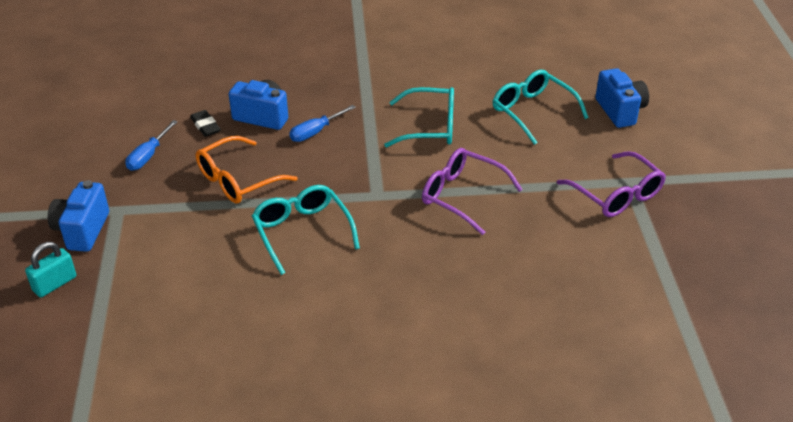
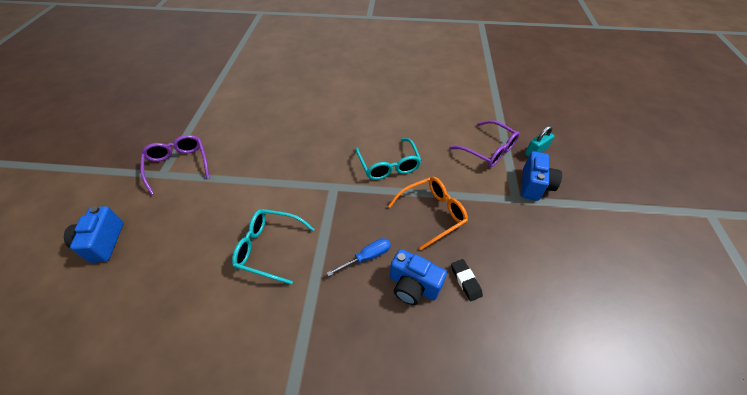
camera: 170 degrees left, 10 degrees up
blue screwdriver [125,120,178,171] -> none
purple glasses [422,148,523,235] -> purple glasses moved to [450,120,520,167]
turquoise glasses [493,70,589,145] -> none

